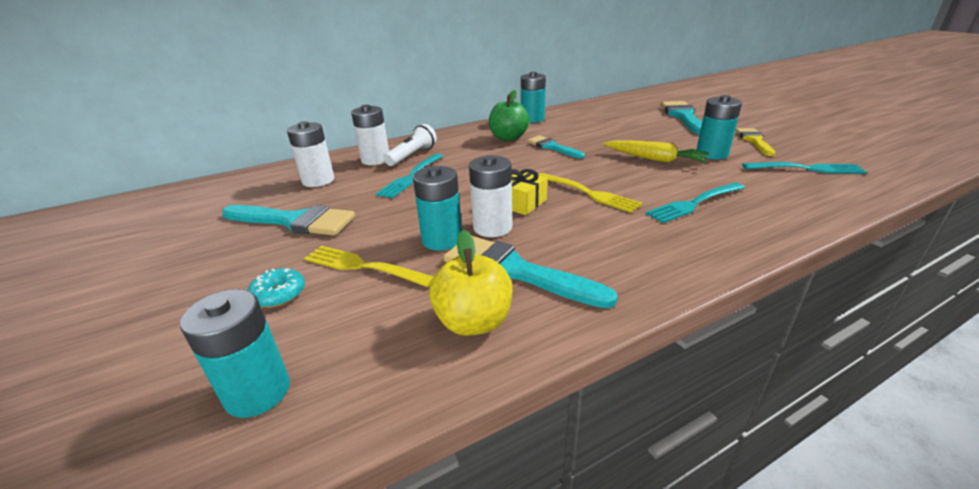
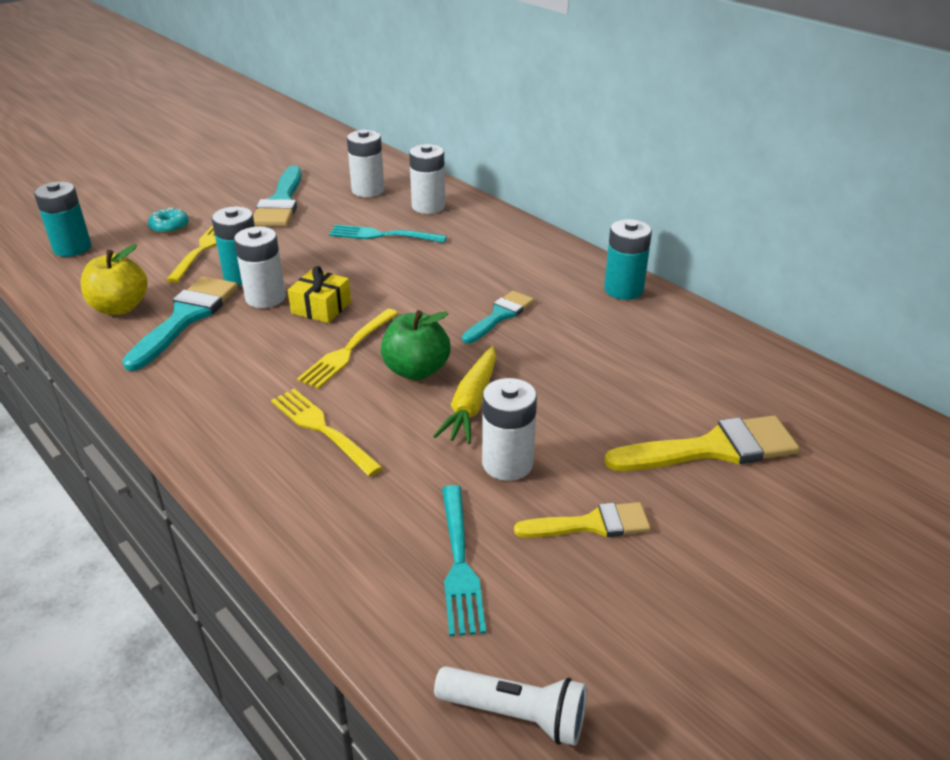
camera: 75 degrees right, 5 degrees up
white flashlight [384,124,437,166] -> white flashlight moved to [434,666,587,746]
green apple [489,90,530,141] -> green apple moved to [381,310,451,380]
turquoise fork [645,183,745,223] -> yellow fork [271,389,383,477]
turquoise brush [660,101,702,135] -> yellow brush [604,415,800,471]
turquoise battery [696,95,742,159] -> white battery [482,378,537,481]

